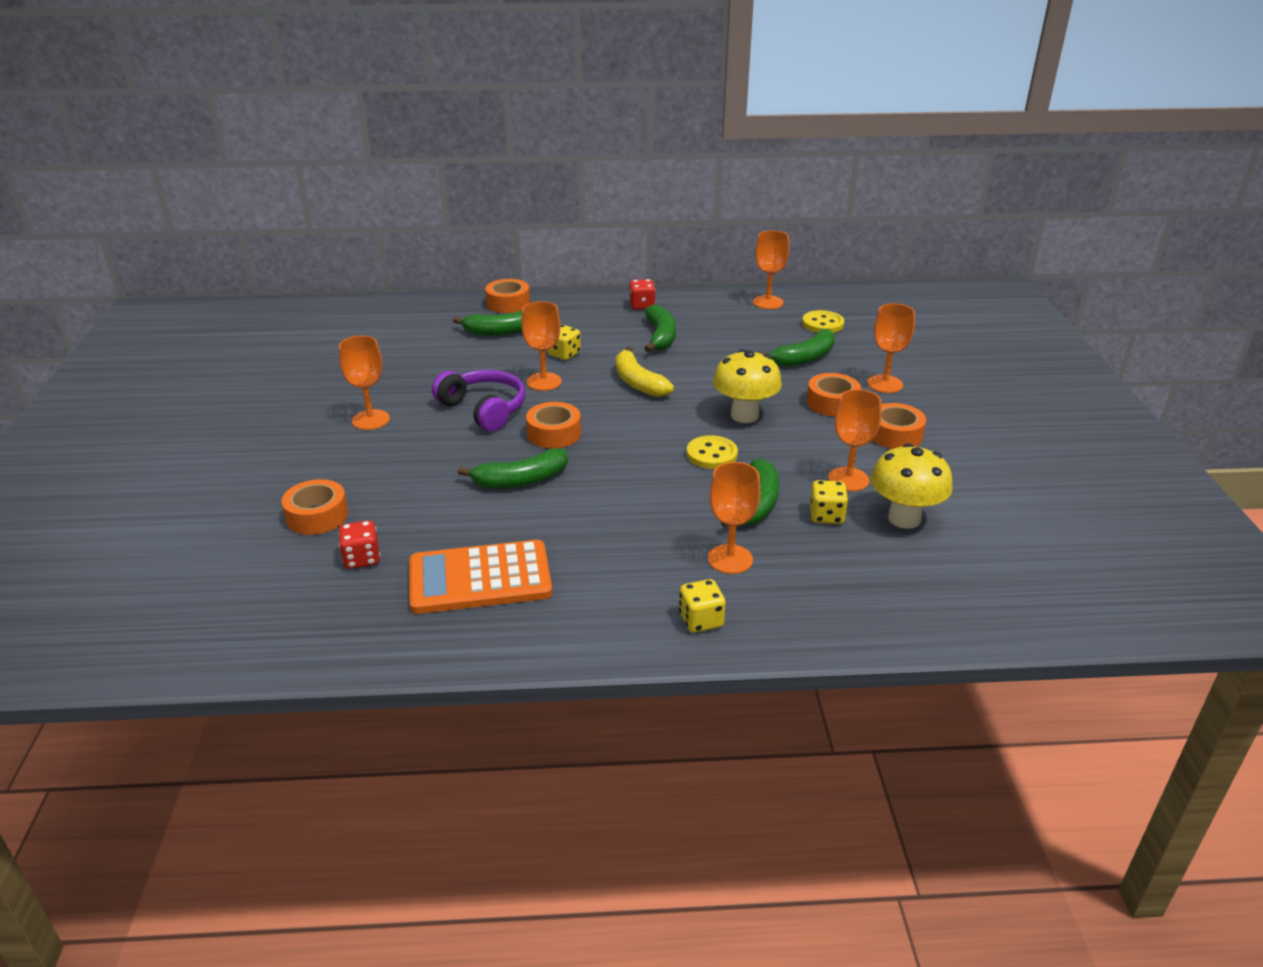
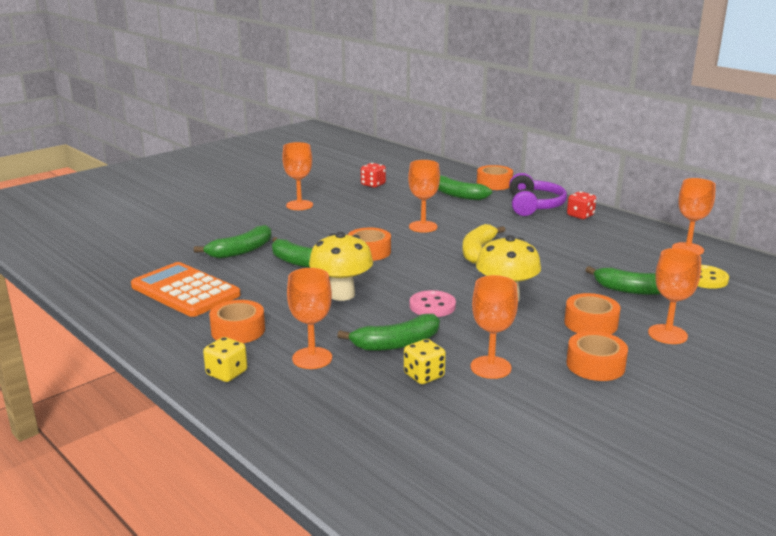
camera: 50 degrees right, 10 degrees down
orange tape [282,479,348,535] -> orange tape moved to [209,300,265,343]
red dice [338,520,380,569] -> red dice moved to [361,163,386,188]
purple headphones [432,370,525,431] -> purple headphones moved to [509,173,567,216]
yellow dice [547,325,581,360] -> none
green banana [644,305,676,352] -> green banana moved to [194,225,272,259]
yellow button [686,435,738,469] -> pink button [409,290,456,317]
yellow mushroom [871,443,953,529] -> yellow mushroom moved to [309,232,373,301]

